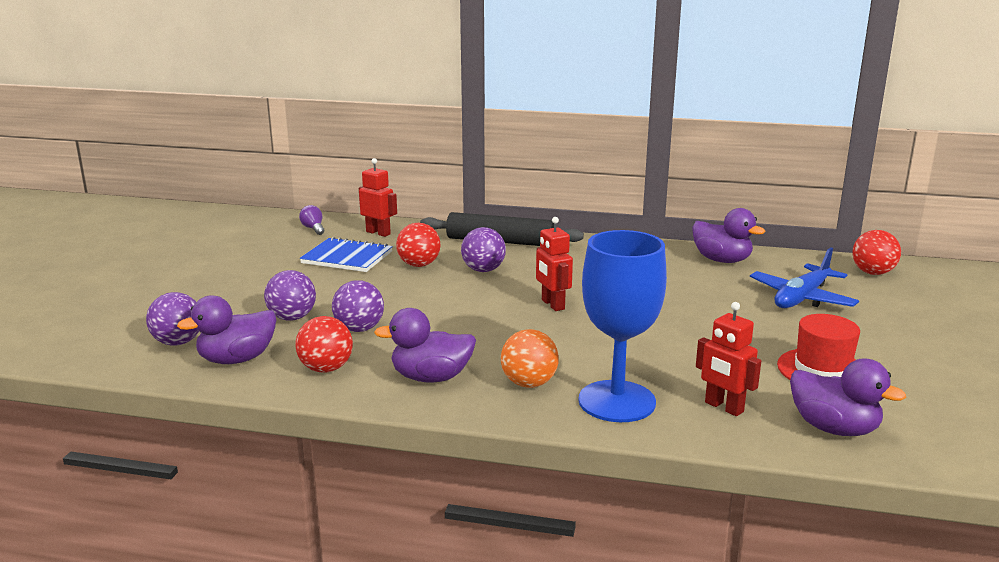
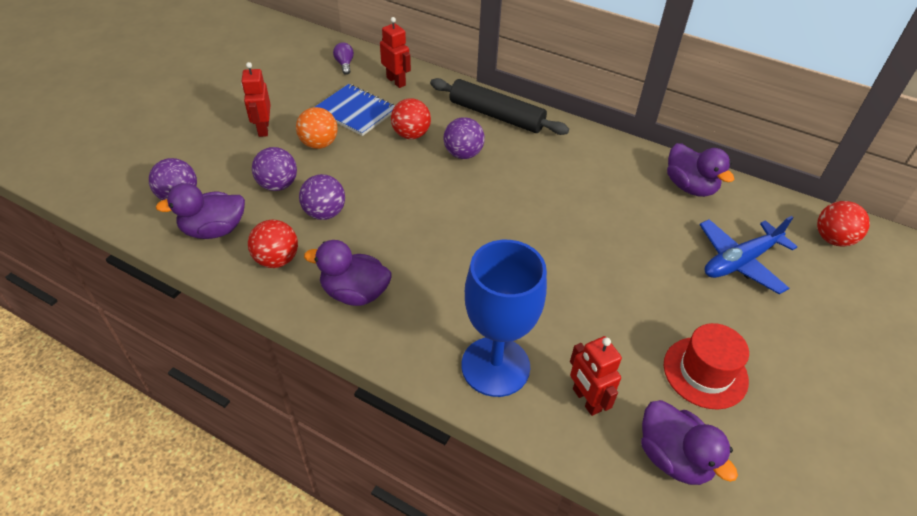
camera: 15 degrees right, 25 degrees up
orange ball [501,329,559,388] -> orange ball moved to [296,107,338,149]
red robot [536,217,573,311] -> red robot moved to [241,62,271,137]

